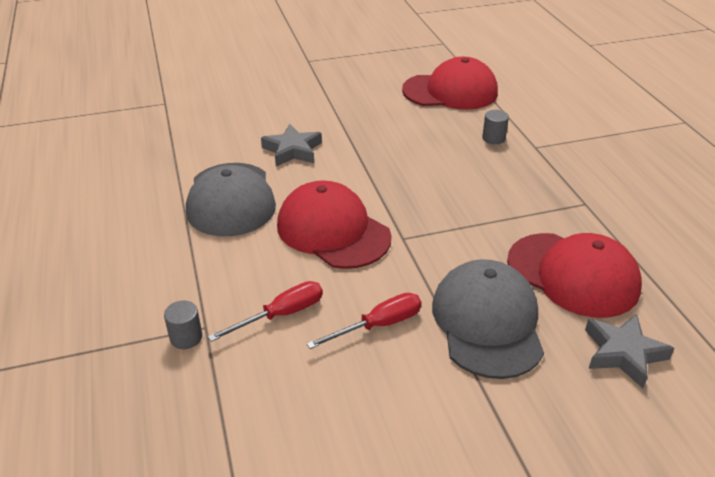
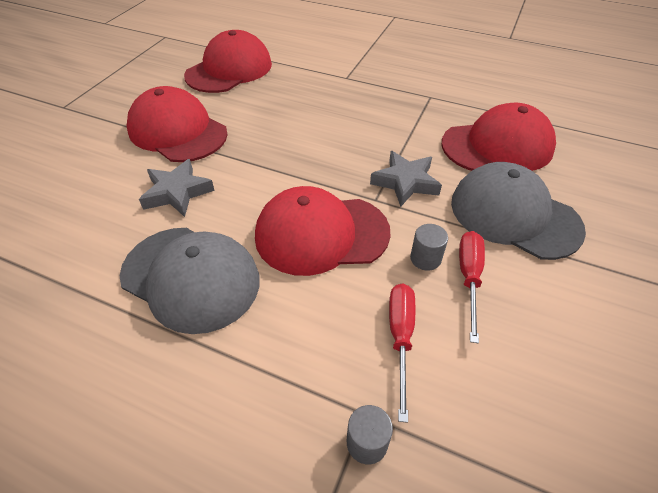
camera: 50 degrees left, 10 degrees up
grey cylinder [482,110,509,144] -> grey cylinder moved to [410,224,448,271]
grey star [585,314,674,388] -> grey star moved to [370,151,442,207]
none -> red cap [127,86,228,162]

